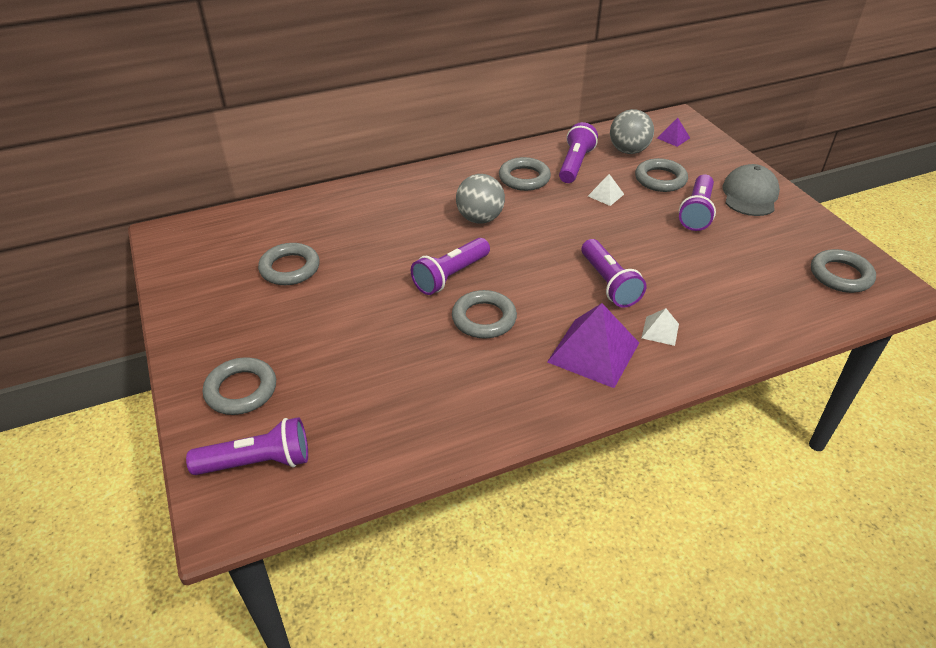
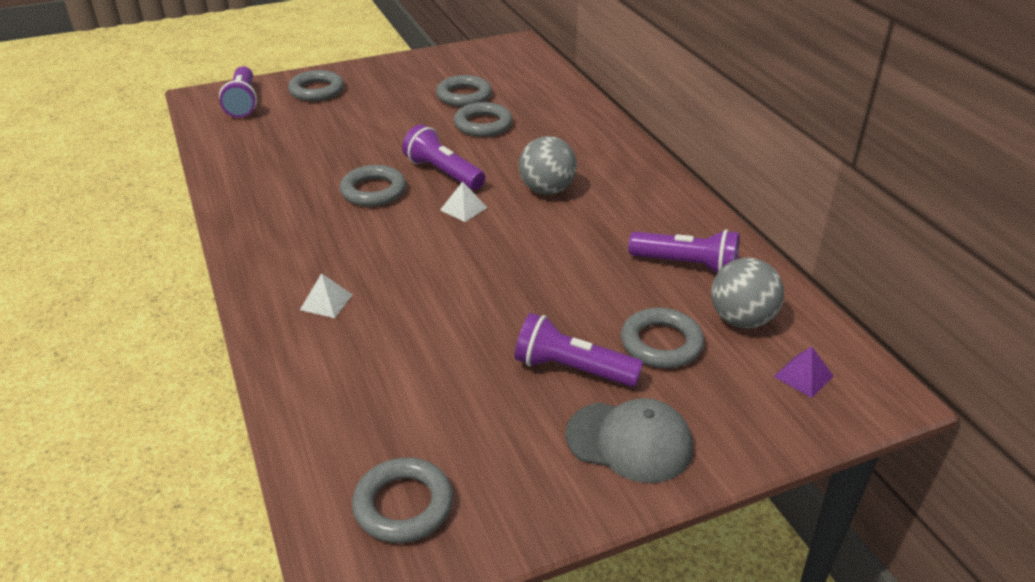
camera: 90 degrees right, 5 degrees down
grey ring [499,157,551,191] -> grey ring moved to [454,102,513,137]
purple pyramid [547,303,639,388] -> none
purple flashlight [582,239,646,308] -> none
white pyramid [588,174,624,206] -> white pyramid moved to [440,182,488,222]

